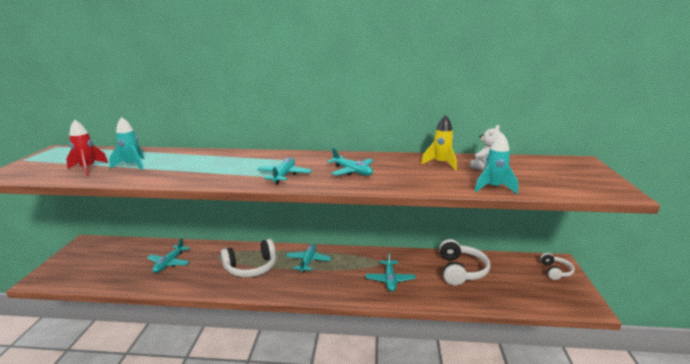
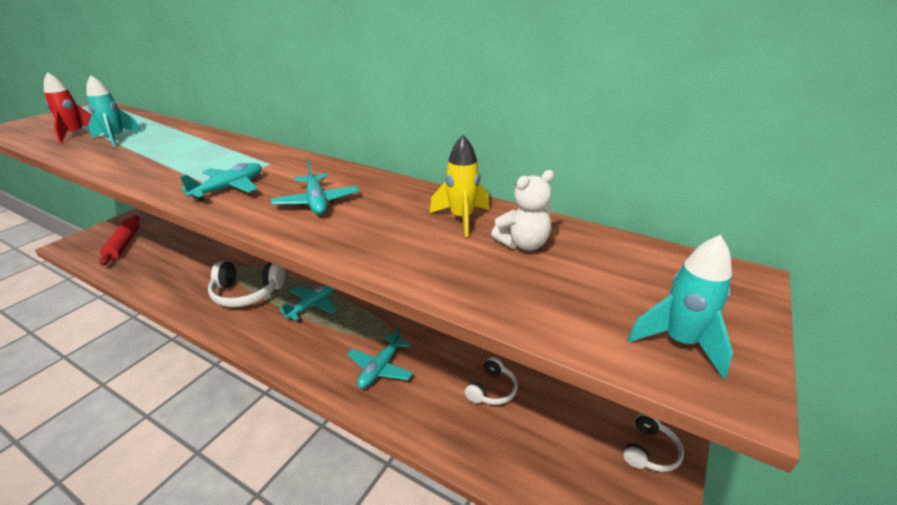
camera: 25 degrees right, 10 degrees up
turquoise plane [147,238,190,273] -> none
white headphones [439,239,490,285] -> white headphones [465,357,518,405], size x0.58
turquoise rocket [474,133,518,194] -> turquoise rocket moved to [628,235,733,379]
none -> red rolling pin [99,215,140,266]

